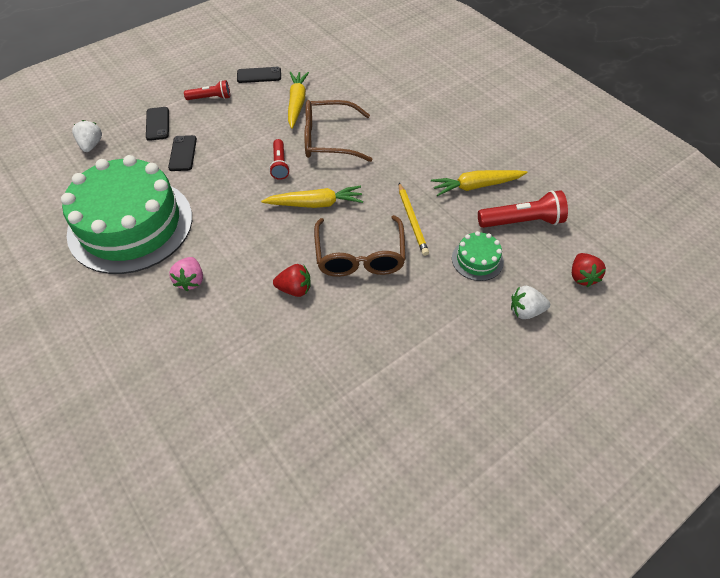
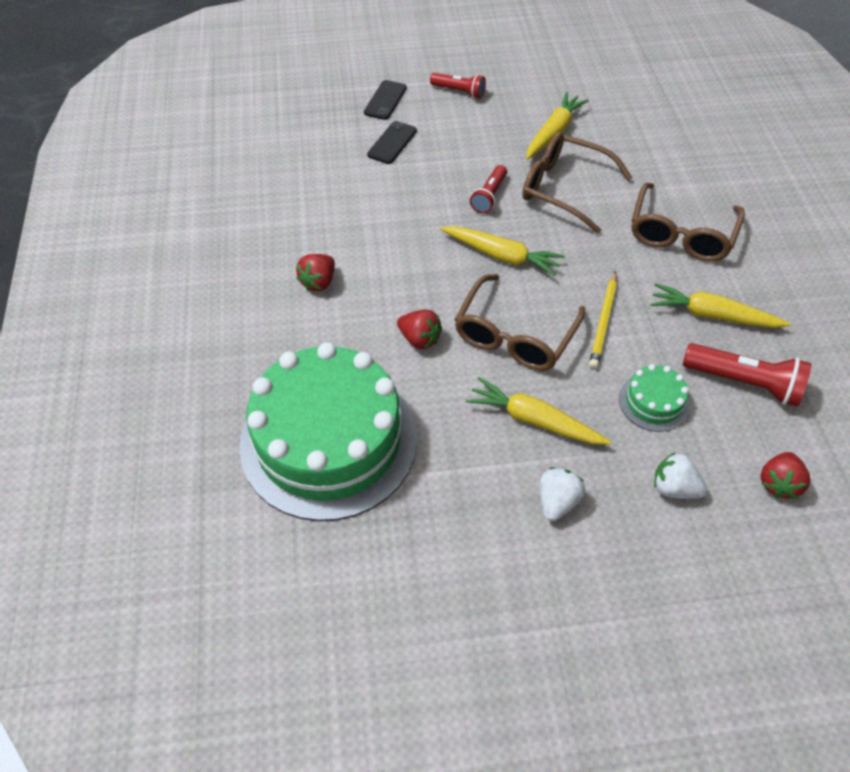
camera: 30 degrees right, 0 degrees up
green cake [61,155,192,274] -> green cake moved to [239,342,417,521]
white strawberry [72,120,102,152] -> white strawberry moved to [540,467,585,521]
pink strawberry [169,257,203,291] -> red strawberry [296,254,335,291]
black phone [237,67,281,83] -> none
none -> yellow carrot [466,377,611,444]
none -> brown glasses [632,183,745,261]

